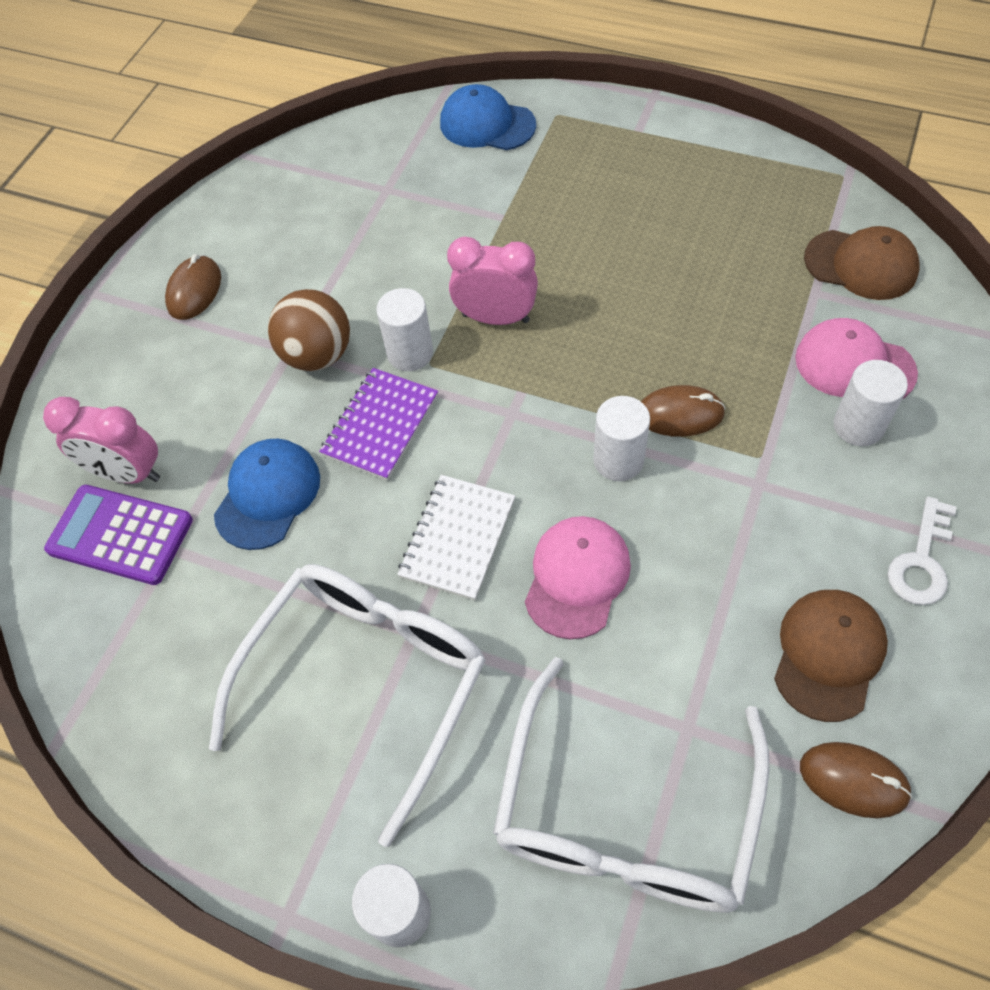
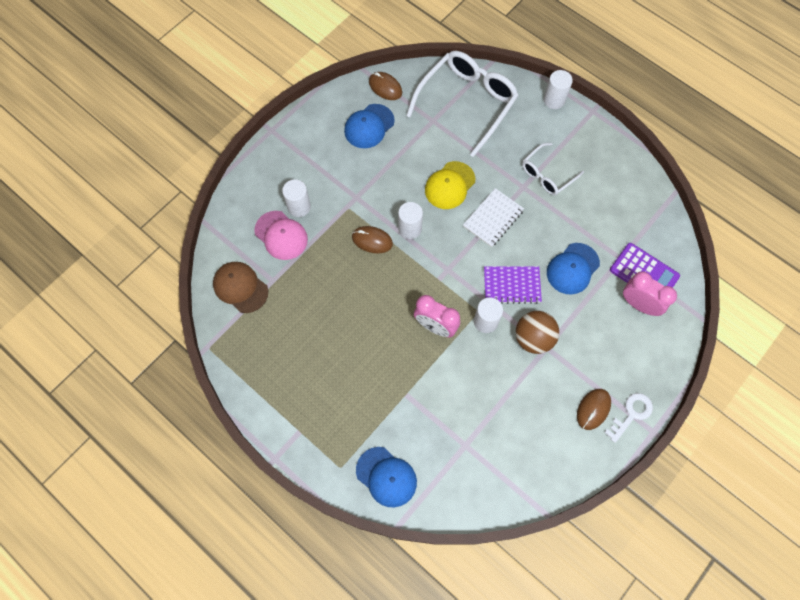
camera: 165 degrees left, 10 degrees up
white glasses [209,564,486,847] -> white glasses [522,143,584,195], size x0.55
purple notebook [319,368,438,481] -> purple notebook turned 45 degrees clockwise [484,266,542,304]
pink cap [525,516,631,639] -> yellow cap [425,161,475,209]
brown cap [774,590,888,722] -> blue cap [344,104,395,148]
white key [888,497,957,605] -> white key moved to [604,393,653,443]

